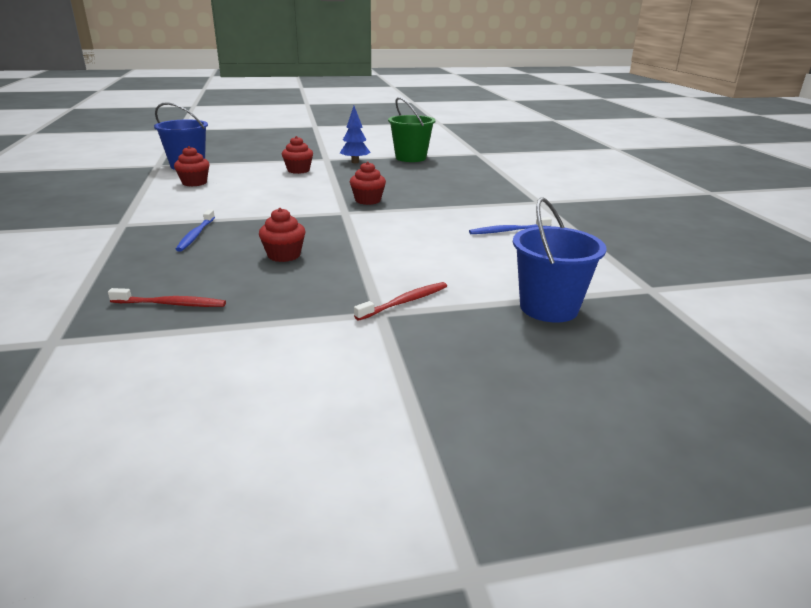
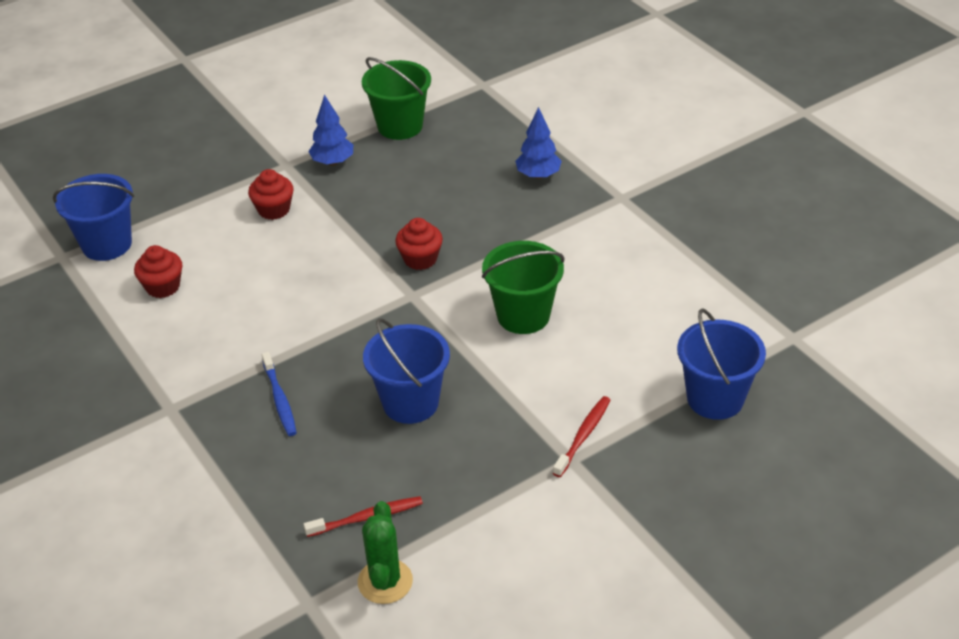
camera: 20 degrees left, 15 degrees up
red cupcake [259,208,305,262] -> blue bucket [363,318,450,424]
blue toothbrush [469,217,552,234] -> none
none -> green cactus [358,501,413,604]
none -> green bucket [482,241,564,334]
none -> blue tree [515,107,562,179]

